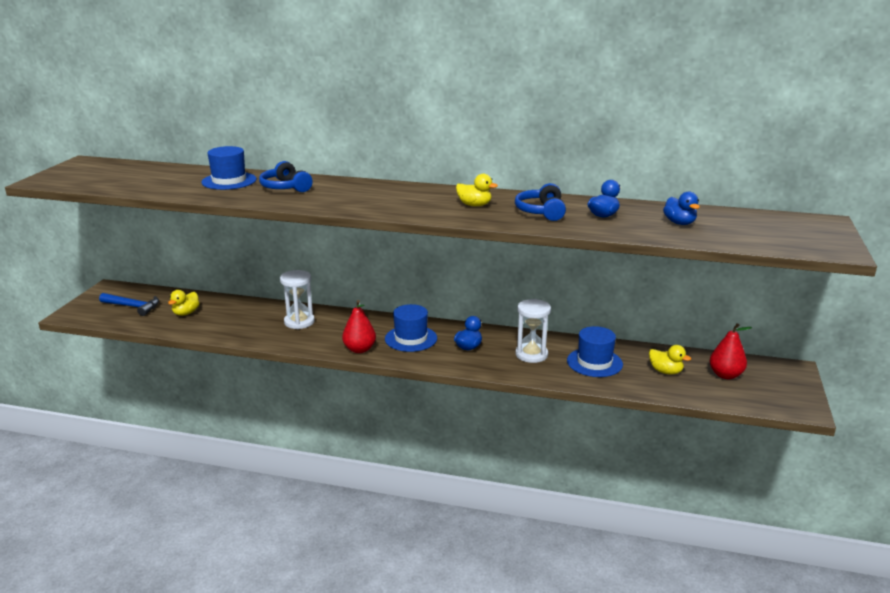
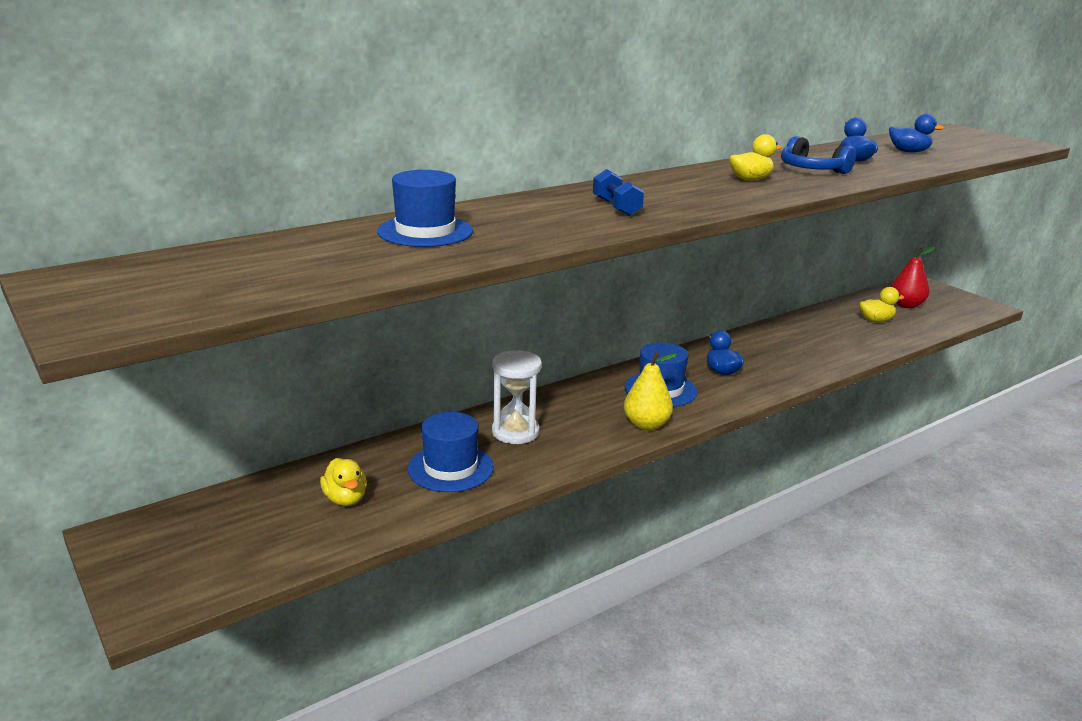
camera: 50 degrees left, 0 degrees up
blue hammer [99,293,159,316] -> none
blue headphones [259,161,313,192] -> none
red pear [342,300,376,353] -> yellow pear [624,352,677,430]
white hourglass [516,299,551,363] -> none
blue hat [567,326,623,377] -> blue hat moved to [408,412,494,492]
none -> blue dumbbell [593,169,644,216]

